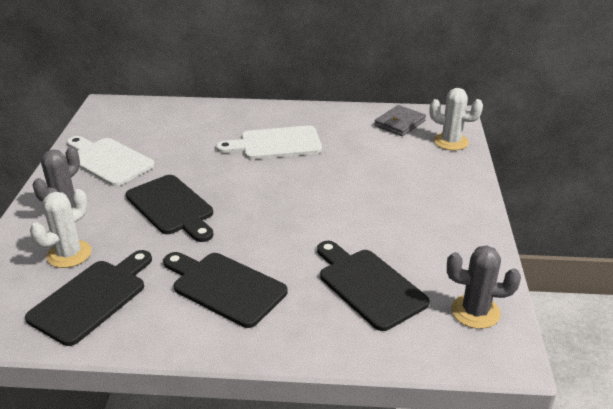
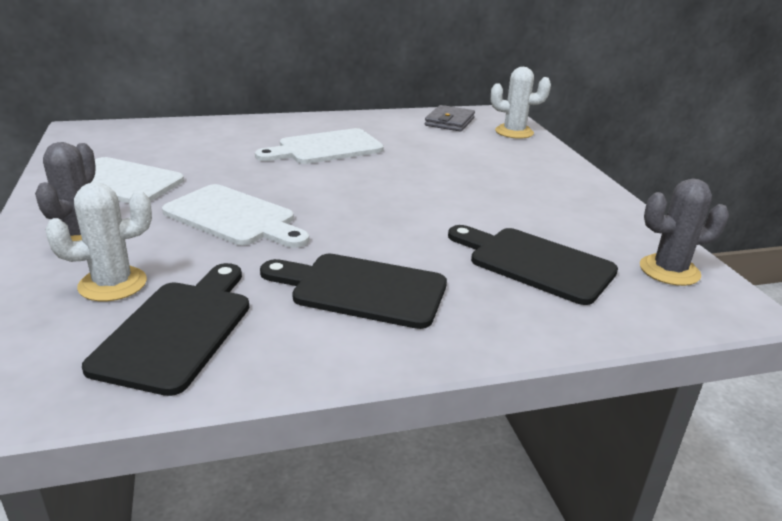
camera: 20 degrees left, 5 degrees down
white cactus [30,189,91,268] -> white cactus turned 45 degrees clockwise [45,182,152,301]
black cutting board [126,175,213,242] -> white cutting board [162,184,309,248]

